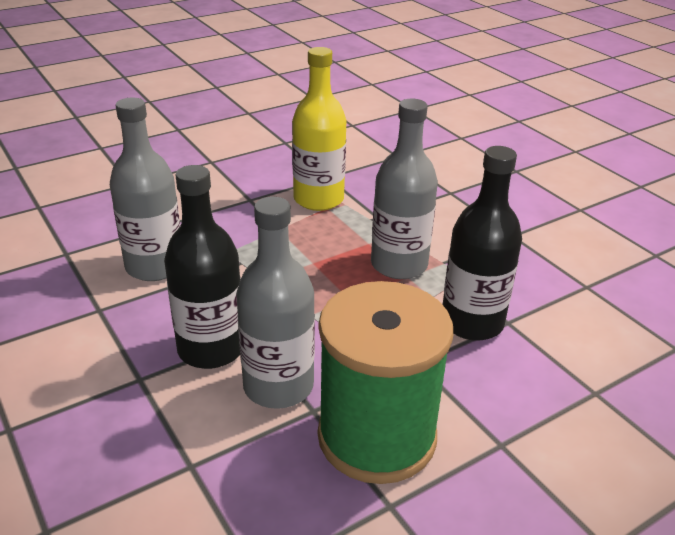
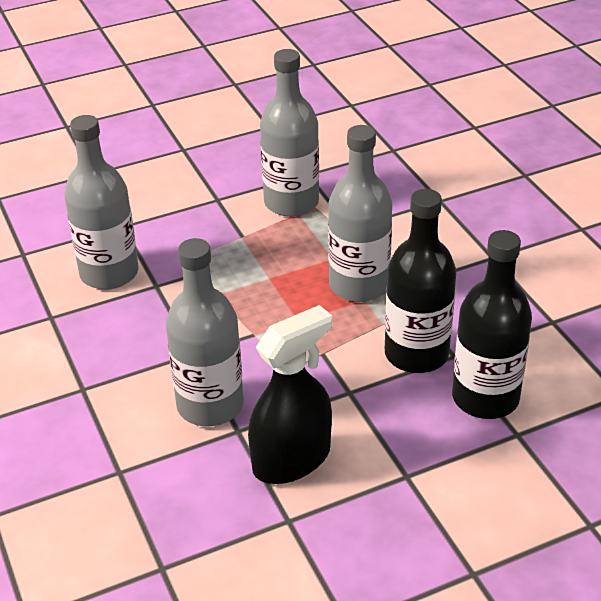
camera: 10 degrees right, 5 degrees up
black bottle [164,165,241,369] -> black bottle moved to [452,230,532,419]
yellow bottle [292,47,346,211] -> grey bottle [260,49,319,217]
green spool [318,281,453,484] -> black spray bottle [248,305,332,484]

